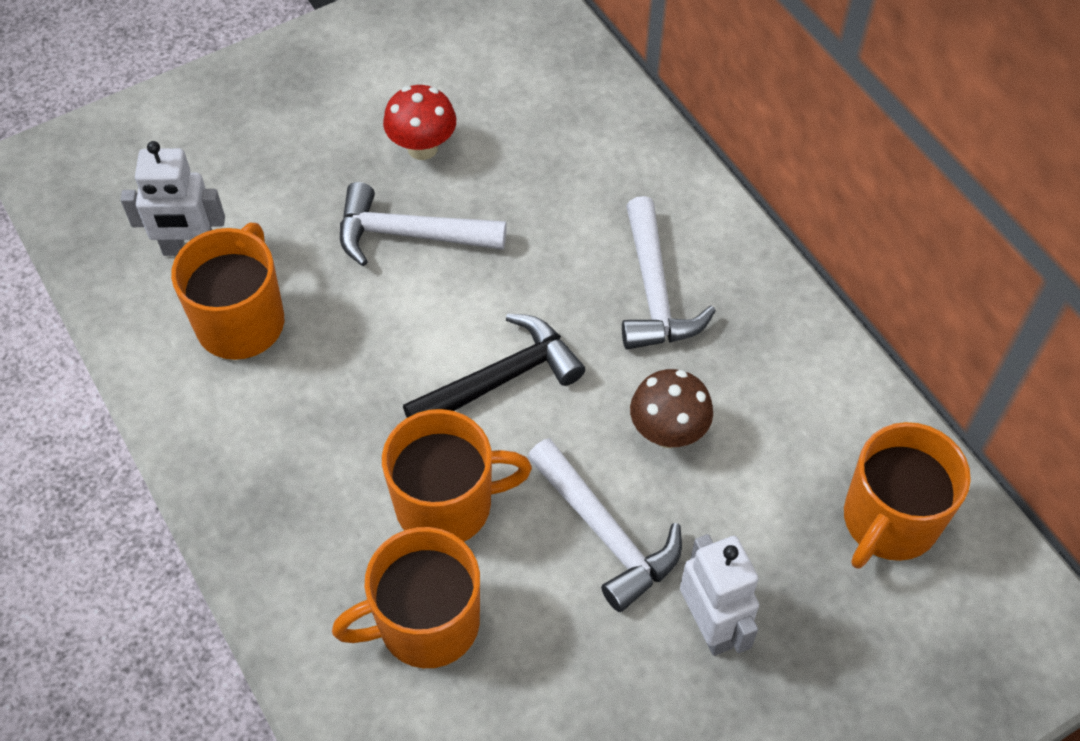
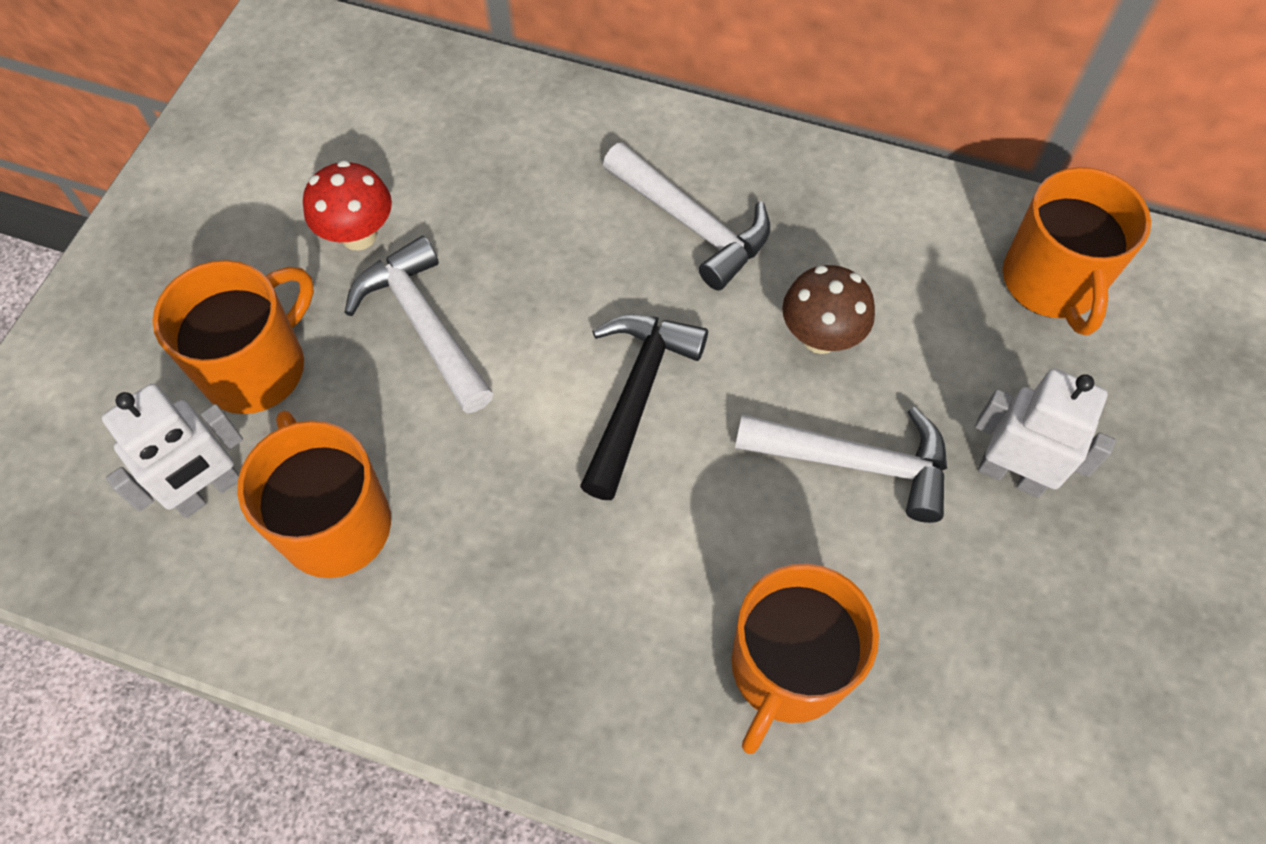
camera: 40 degrees left, 5 degrees up
white hammer [340,182,507,266] -> white hammer turned 90 degrees clockwise [344,236,493,413]
orange mug [382,409,532,541] -> orange mug moved to [152,260,314,414]

